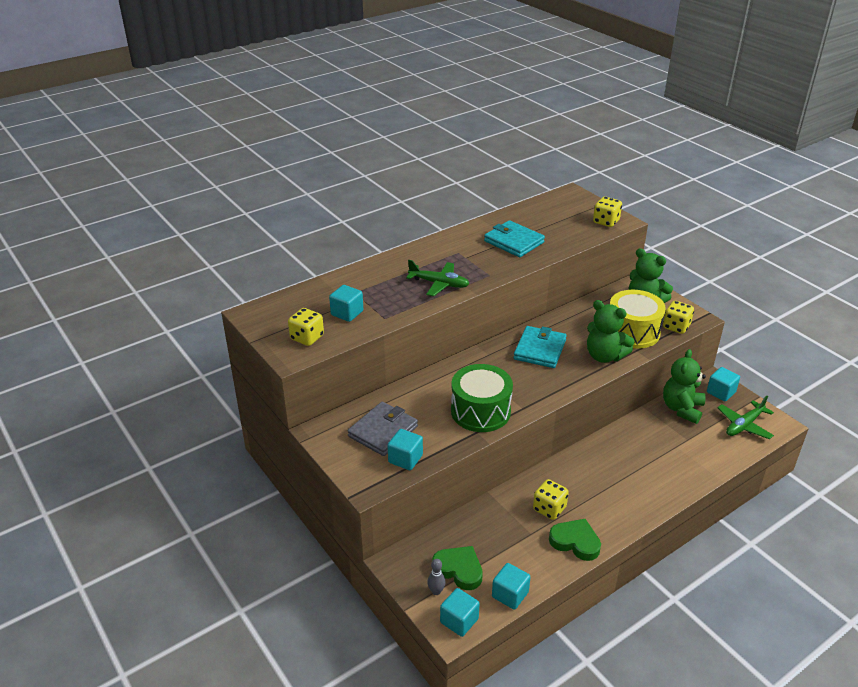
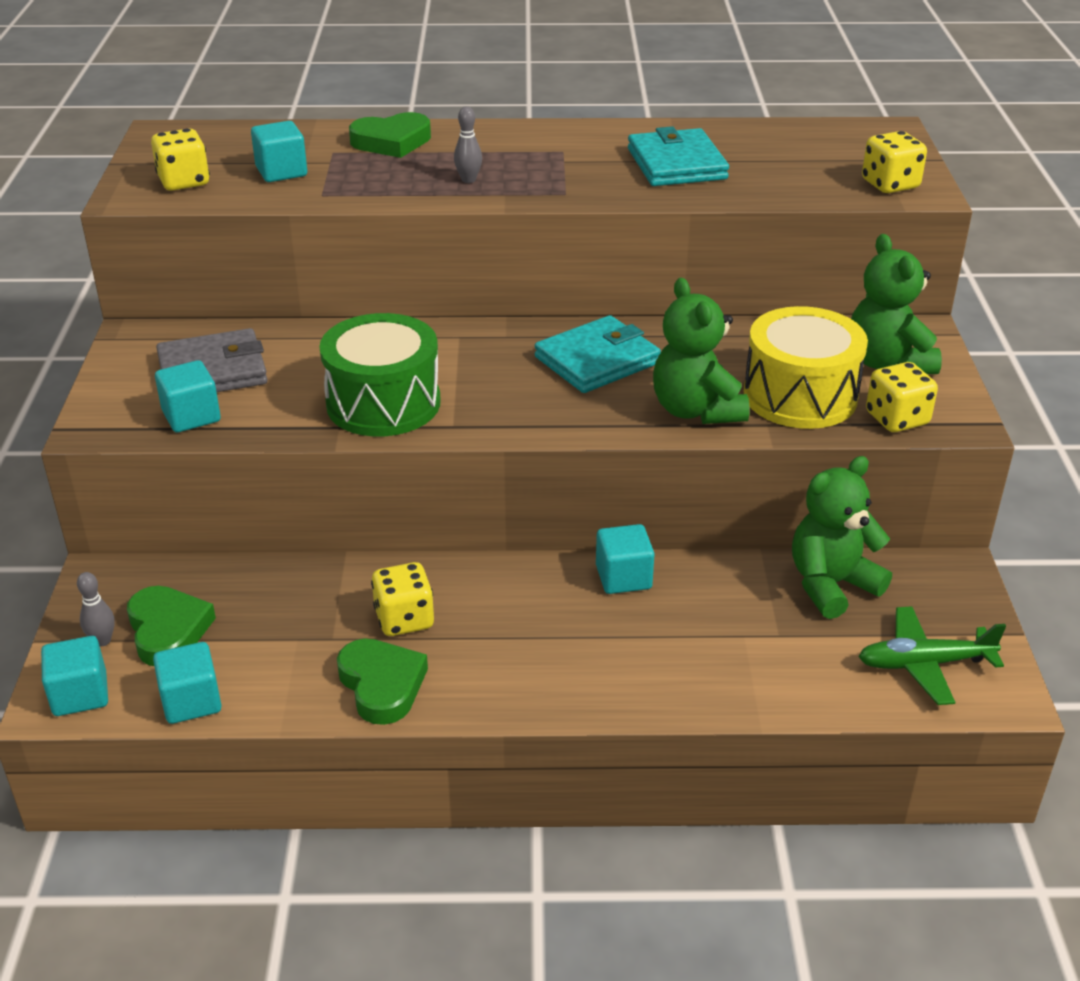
camera: 35 degrees right, 0 degrees up
green plane [406,260,469,296] -> grey bowling pin [454,106,482,183]
turquoise cube [707,367,740,401] -> turquoise cube moved to [596,524,655,594]
none -> green heart [349,112,431,158]

